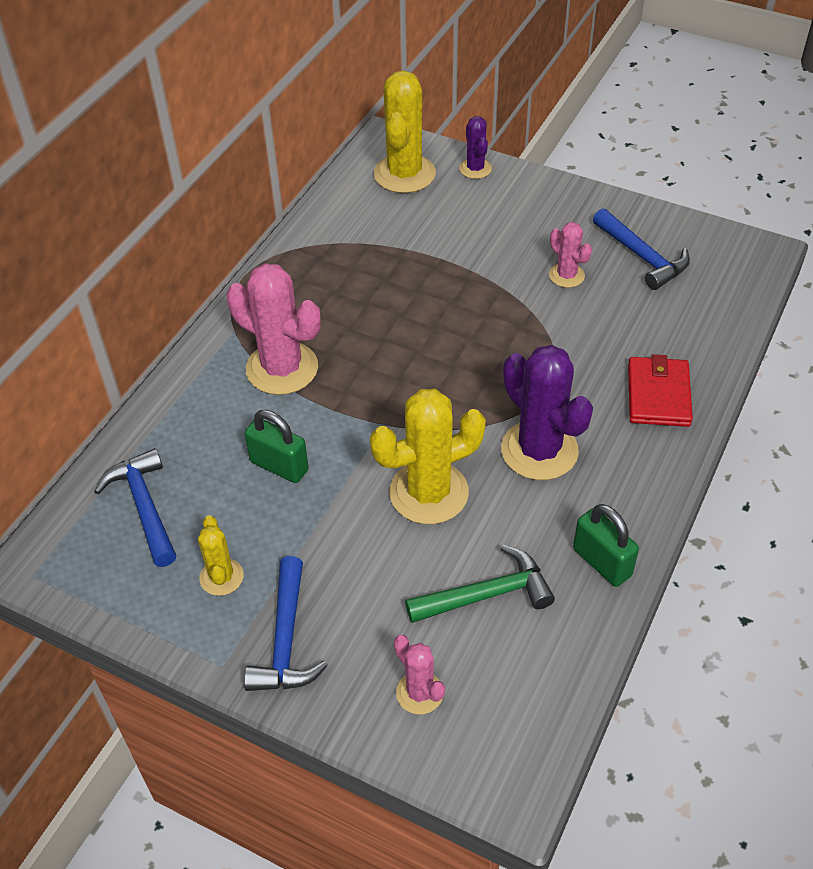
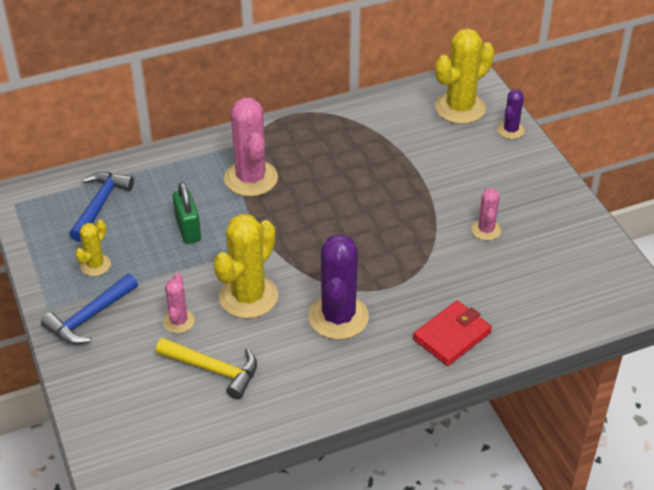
camera: 40 degrees right, 5 degrees down
yellow cactus [370,389,486,524] -> yellow cactus turned 75 degrees counterclockwise [213,214,278,319]
pink cactus [394,635,445,714] -> pink cactus moved to [163,273,195,333]
green hammer [405,545,555,623] -> yellow hammer [156,338,257,399]
green padlock [573,504,639,587] -> none
blue hammer [593,208,690,290] -> none

